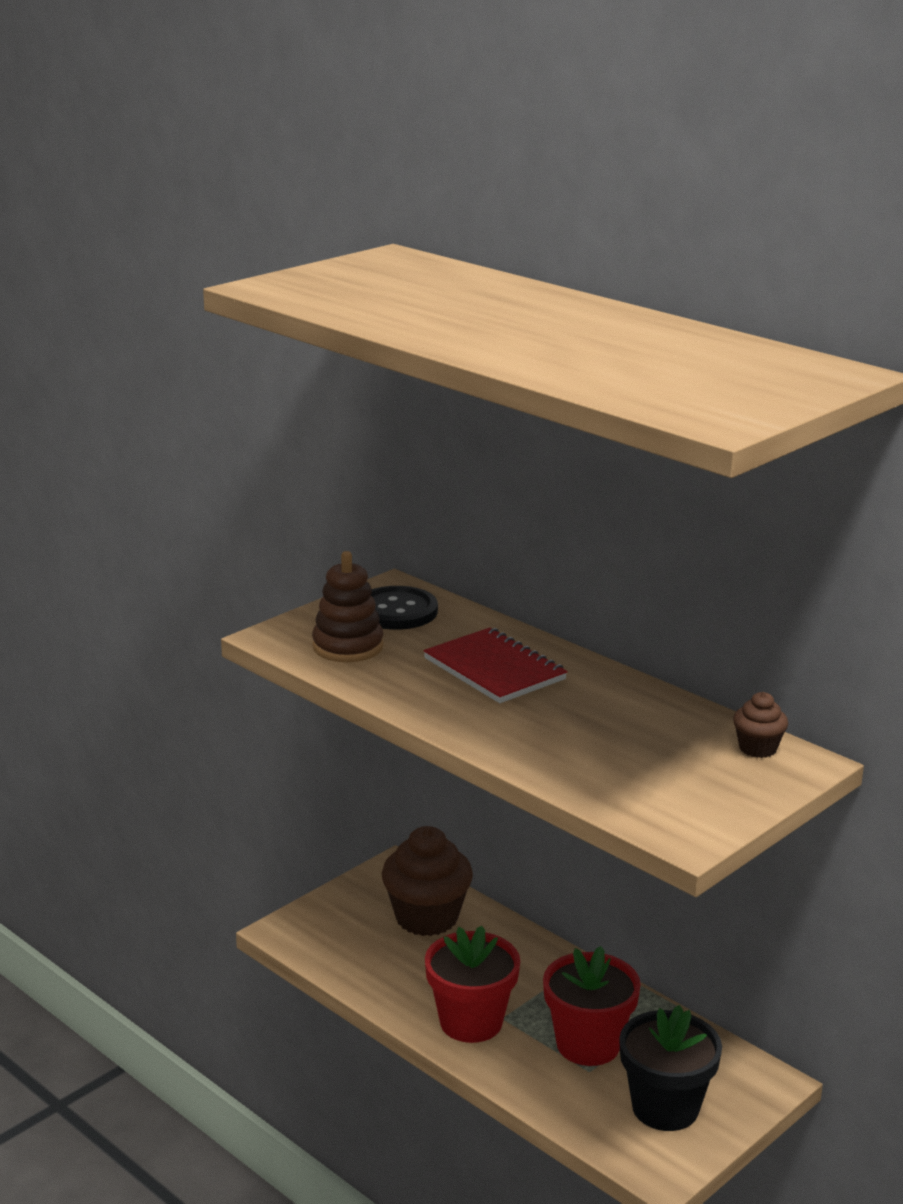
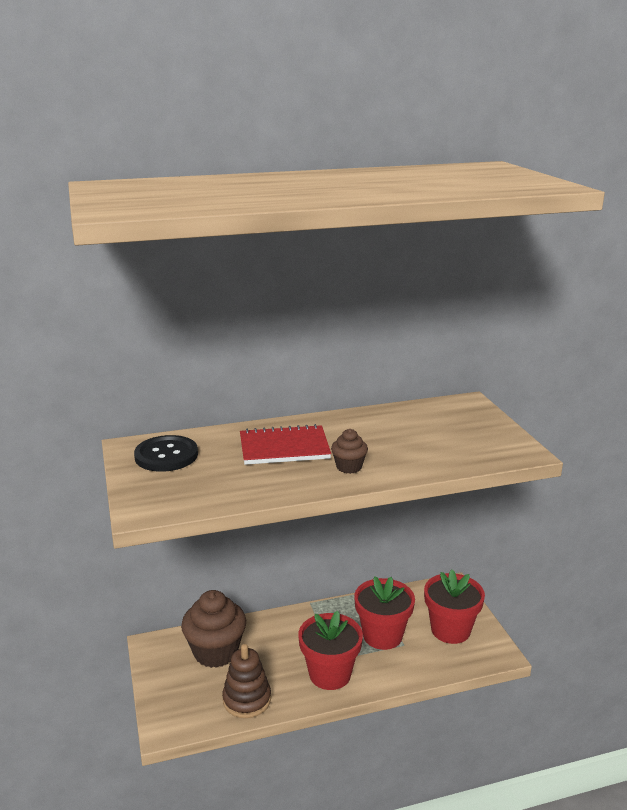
camera: 60 degrees left, 0 degrees up
brown stacking toy [312,551,384,662] -> brown stacking toy moved to [222,644,271,718]
black flower pot [619,1005,722,1131] -> red flower pot [424,570,485,644]
brown cupcake [733,692,788,758] -> brown cupcake moved to [331,429,368,474]

